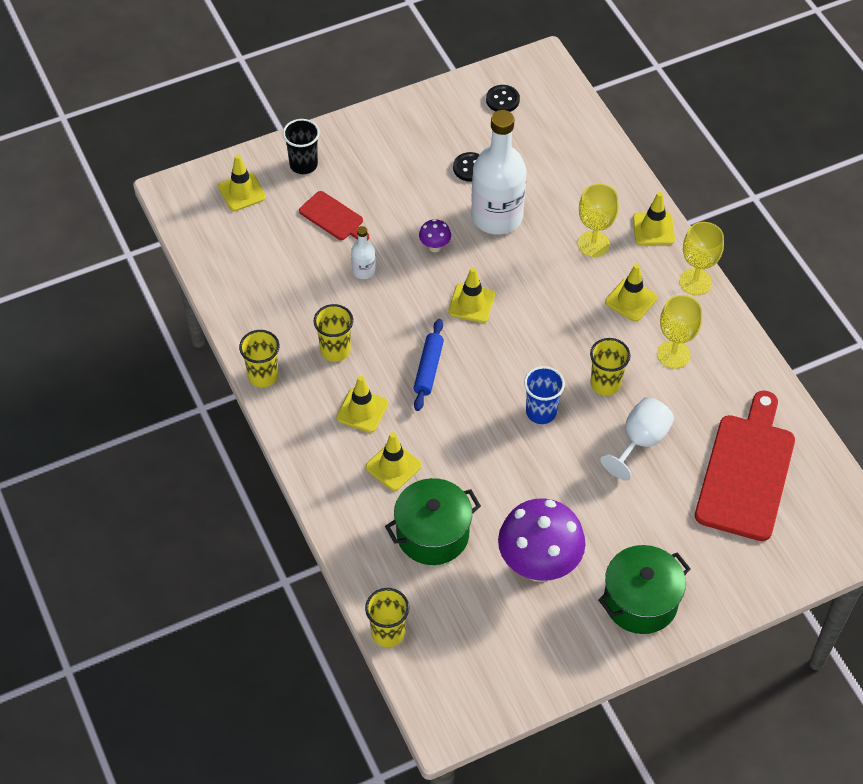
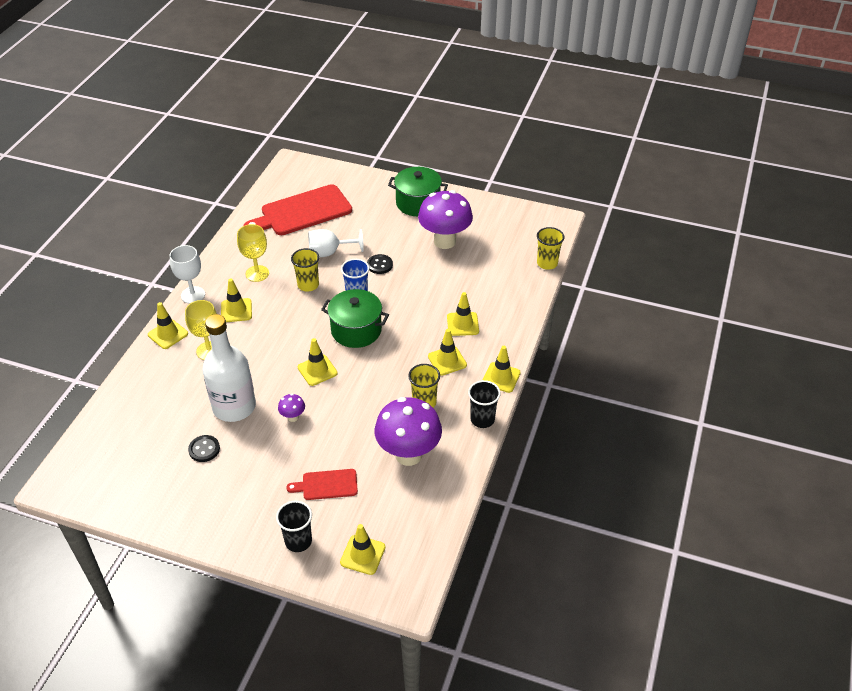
camera: 135 degrees left, 10 degrees down
yellow cup [239,330,280,387] -> black cup [468,380,501,428]
red cutting board [299,191,369,241] -> red cutting board turned 90 degrees counterclockwise [286,469,358,500]
white bottle [351,226,376,279] -> none
green pot [385,478,481,565] -> green pot moved to [321,289,389,348]
blue rolling pin [414,319,444,411] -> none
black button [486,85,520,112] -> black button moved to [367,254,393,274]
yellow goblet [679,222,724,295] -> white goblet [170,245,205,304]
none -> purple mushroom [375,397,442,466]
none -> yellow traffic cone [483,346,521,393]

